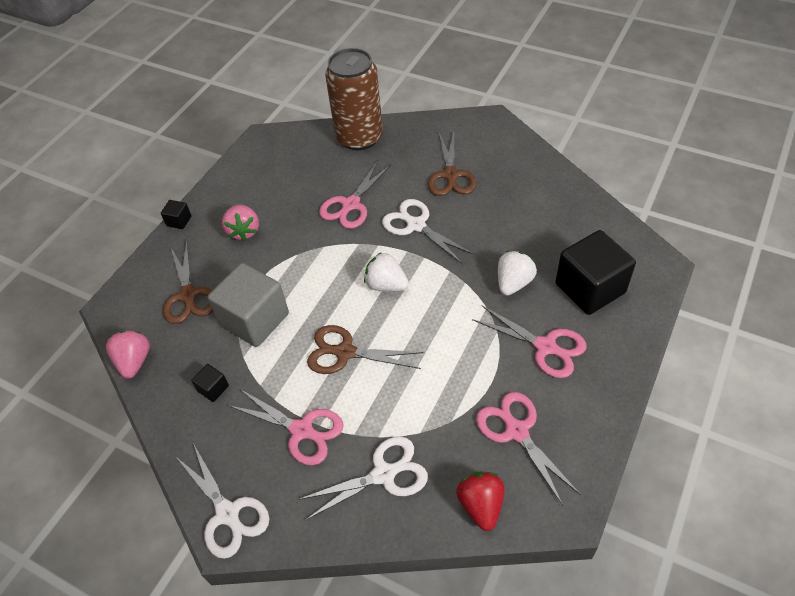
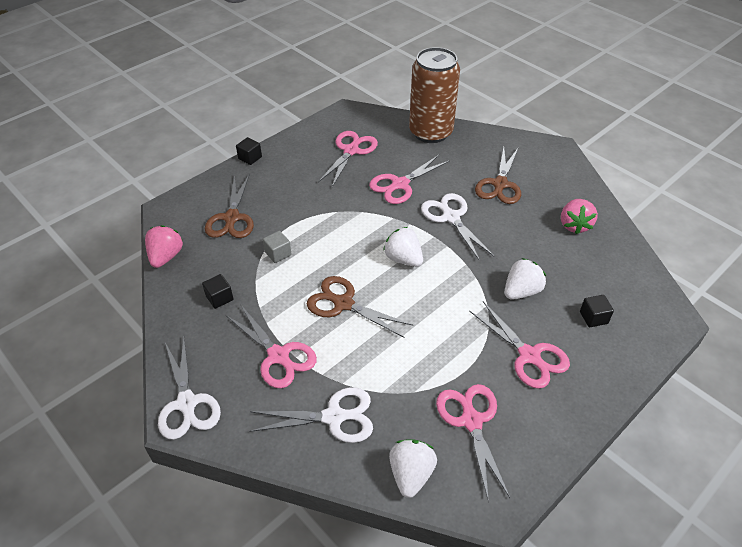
camera: 15 degrees right, 5 degrees down
grey cube [208,263,289,347] -> grey cube [263,231,291,263], size x0.43
pink strawberry [222,204,259,241] -> pink strawberry moved to [561,199,598,234]
red strawberry [456,472,505,531] -> white strawberry [389,440,437,498]
black cube [555,230,636,315] -> black cube [580,295,614,327], size x0.43
none -> pink scissors [318,131,378,187]

